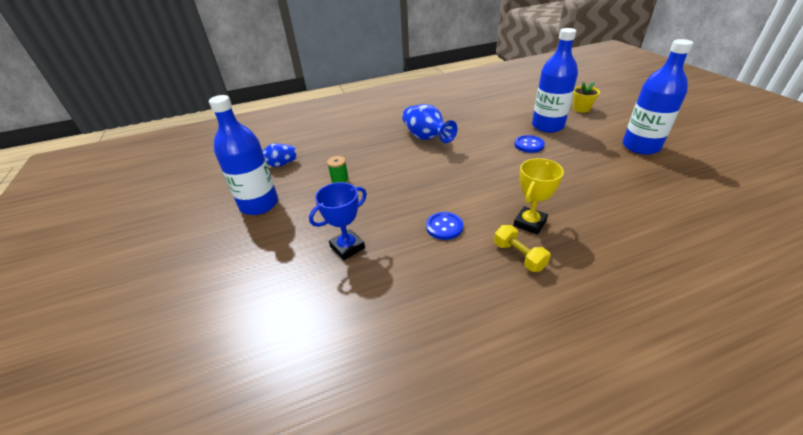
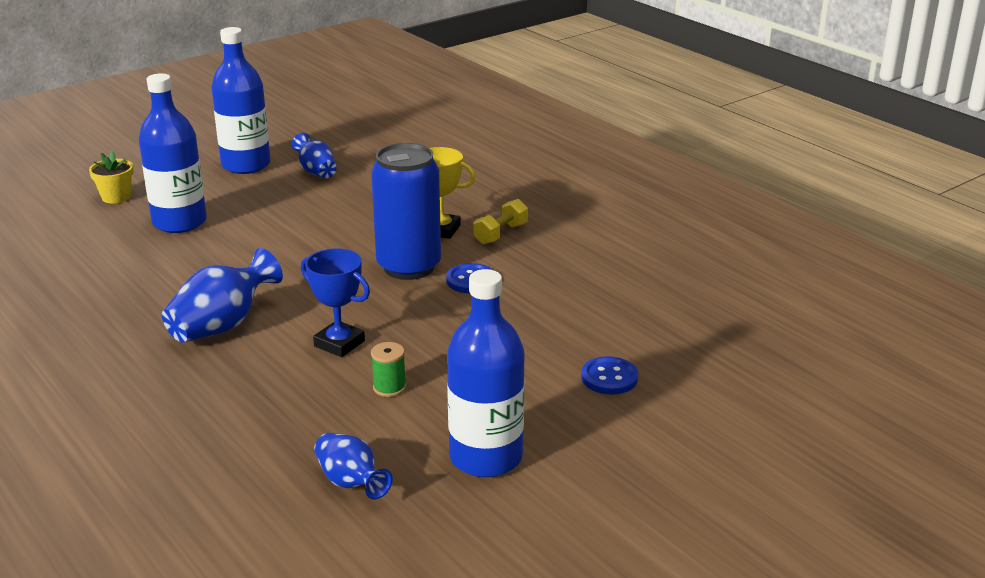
camera: 110 degrees left, 10 degrees down
blue trophy [309,182,367,260] -> blue trophy moved to [301,248,370,357]
blue button [514,135,545,153] -> blue button moved to [581,356,638,395]
none -> blue vase [292,133,337,178]
none -> blue can [371,143,441,280]

